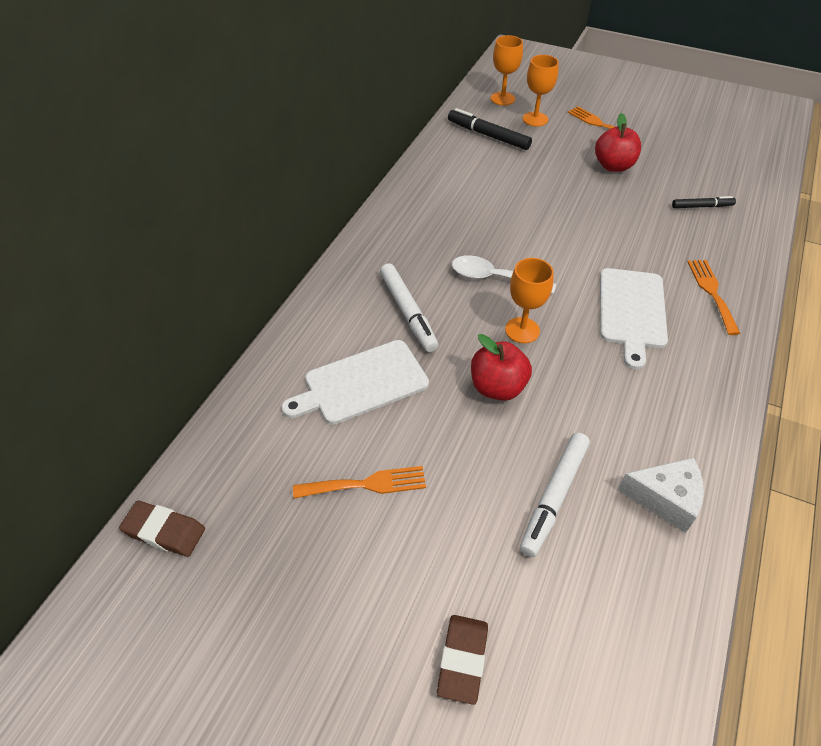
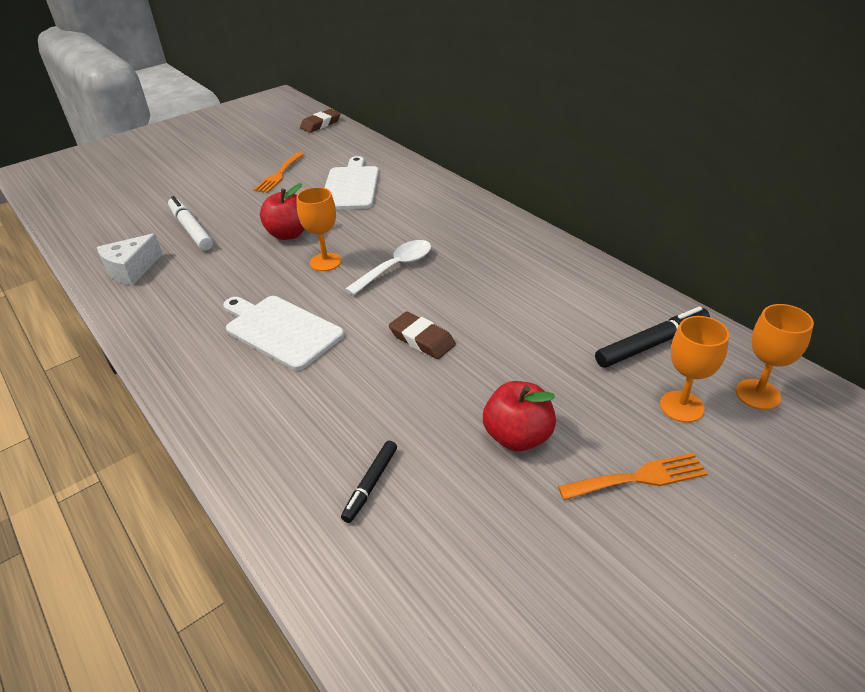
camera: 120 degrees right, 10 degrees down
white marker [380,263,438,352] -> none
brown eraser [437,615,488,705] -> brown eraser moved to [389,312,456,359]
orange fork [688,260,740,335] -> none

